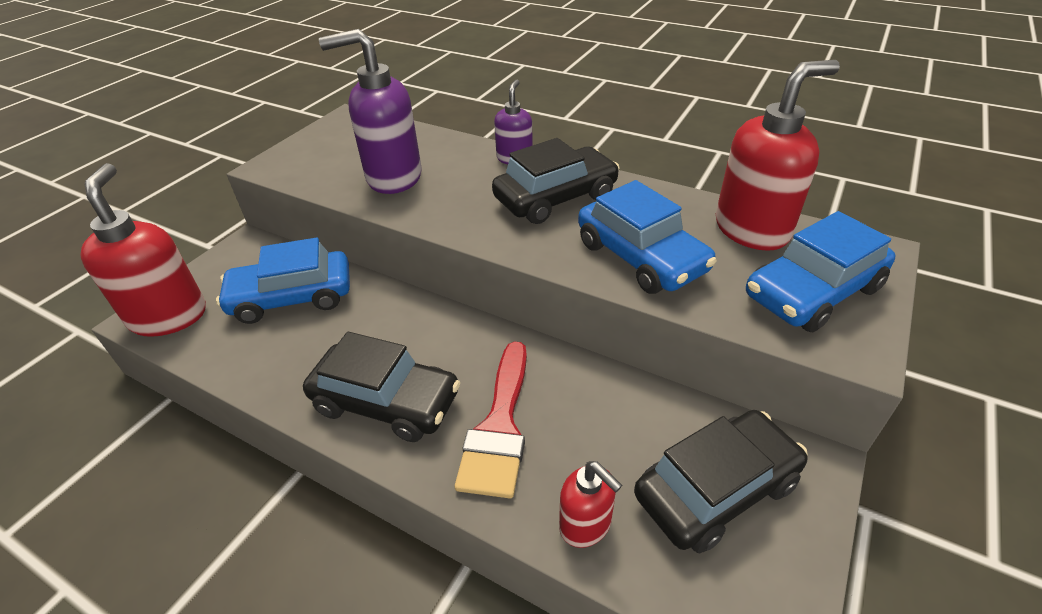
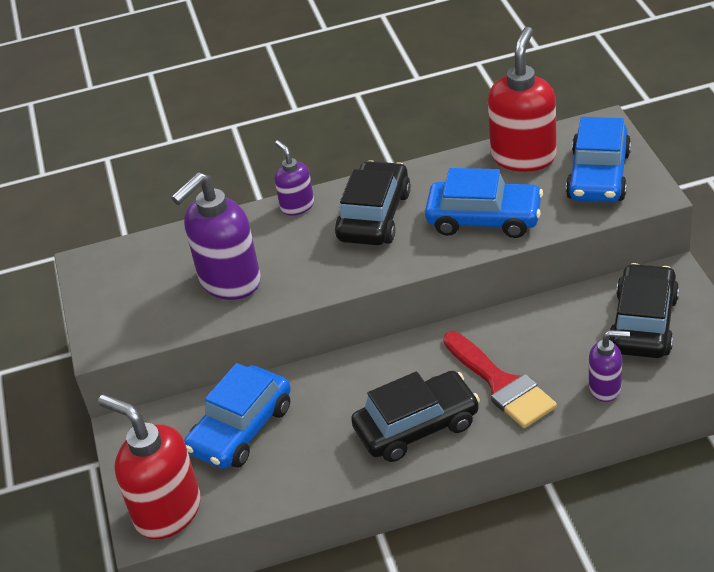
camera: 40 degrees left, 0 degrees up
red soap dispenser [559,461,622,548] -> purple soap dispenser [589,330,630,402]

